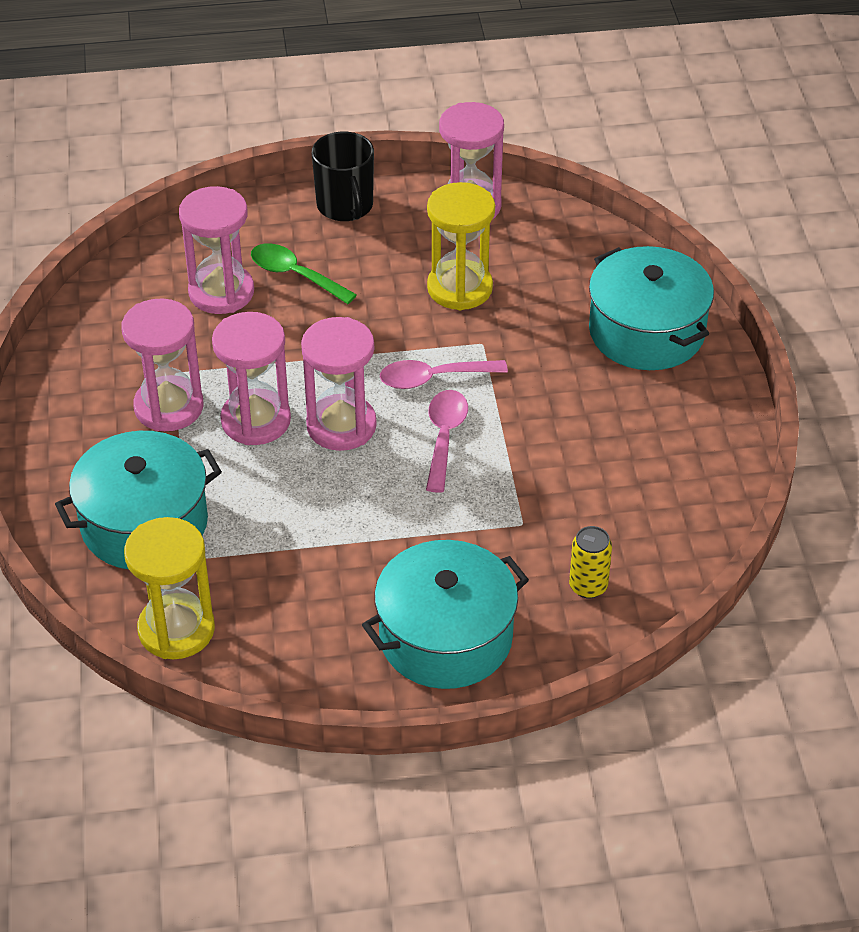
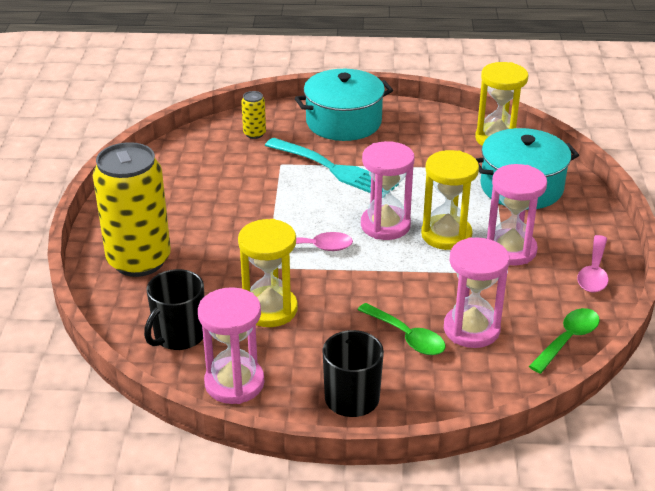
camera: 170 degrees left, 10 degrees down
pink hourglass [212,312,291,445] -> yellow hourglass [421,150,479,250]
pink spoon [426,390,468,493] -> pink spoon moved to [577,235,608,293]
turquoise pot [589,246,714,370] -> yellow can [93,142,171,277]
none -> black mug [144,269,204,350]
none -> turquoise fork [265,138,399,193]
none -> green spoon [529,308,600,373]

